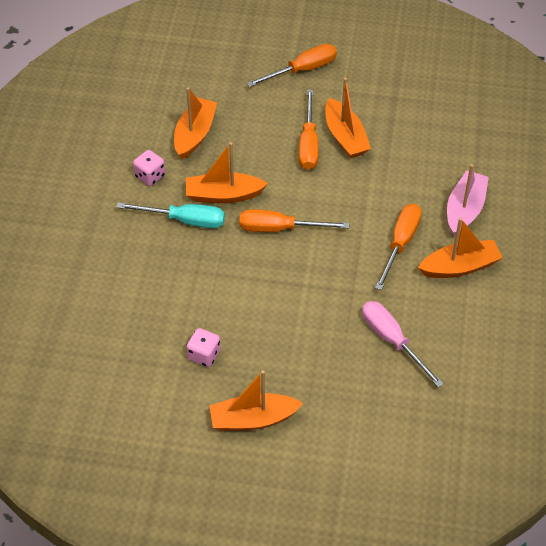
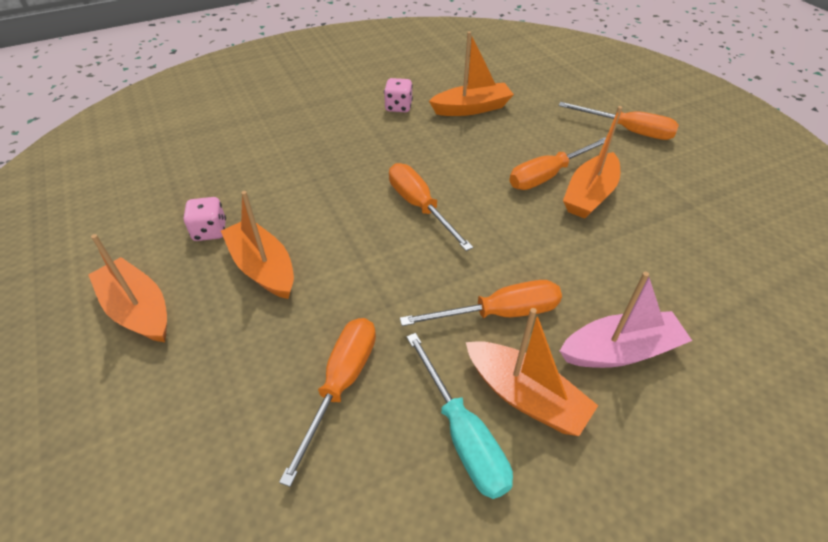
camera: 55 degrees right, 5 degrees down
turquoise screwdriver [117,202,225,228] -> turquoise screwdriver moved to [406,333,513,499]
orange boat [186,142,268,203] -> orange boat moved to [221,191,294,299]
pink screwdriver [362,301,444,387] -> orange screwdriver [279,318,376,487]

